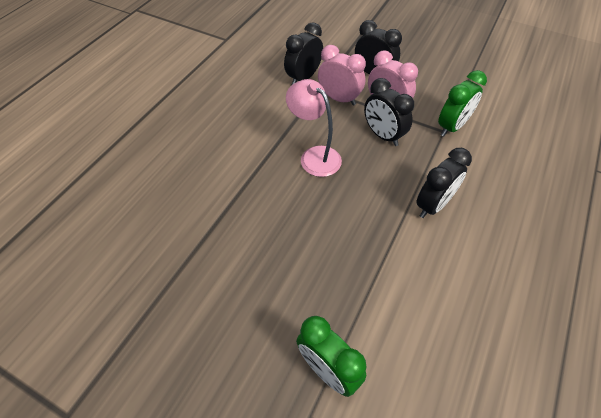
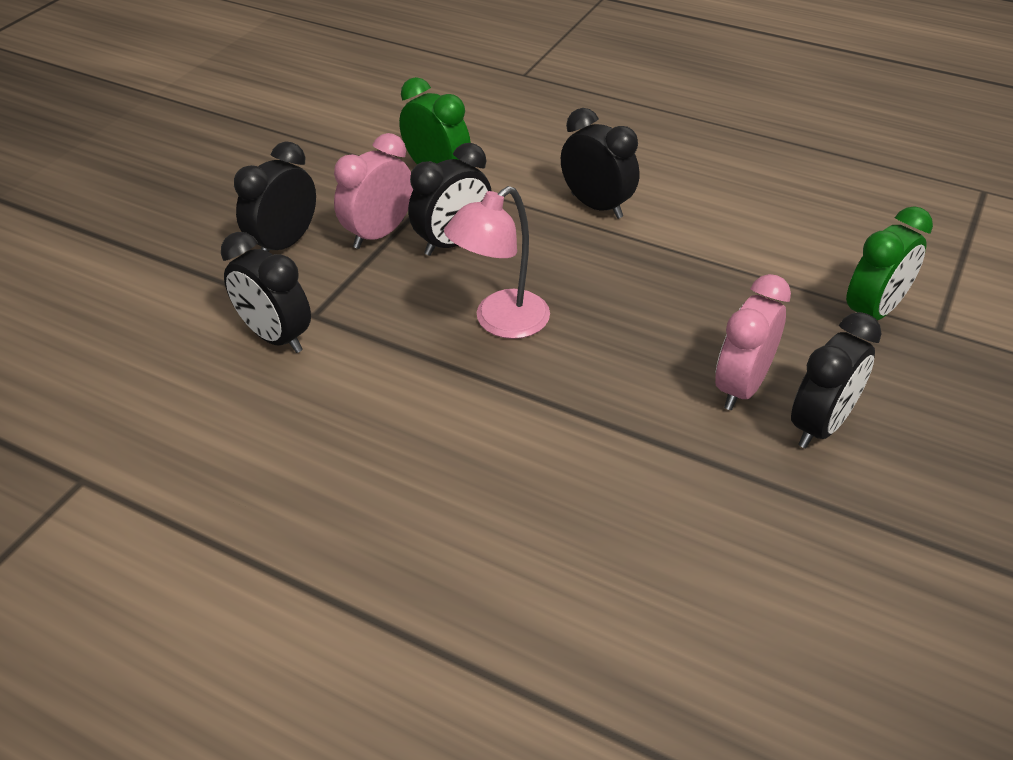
camera: 90 degrees left, 10 degrees down
pink clock [318,45,366,106] -> pink clock moved to [715,274,791,410]
none -> black clock [791,312,881,448]

